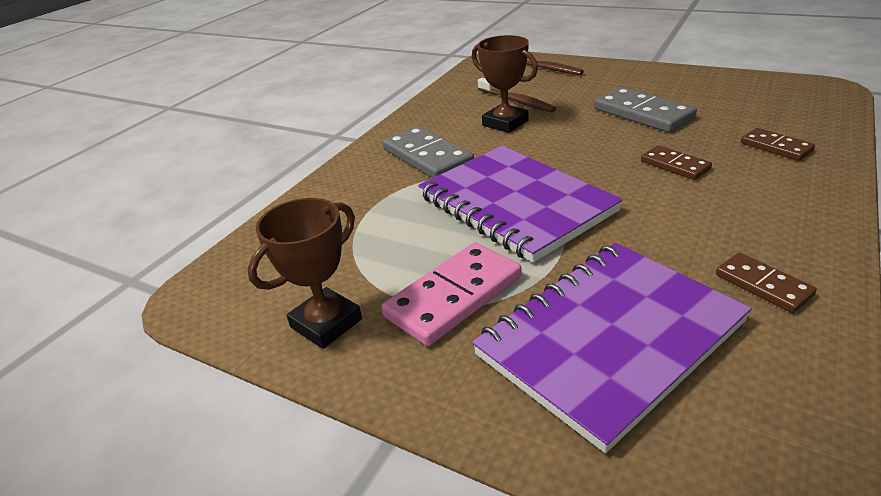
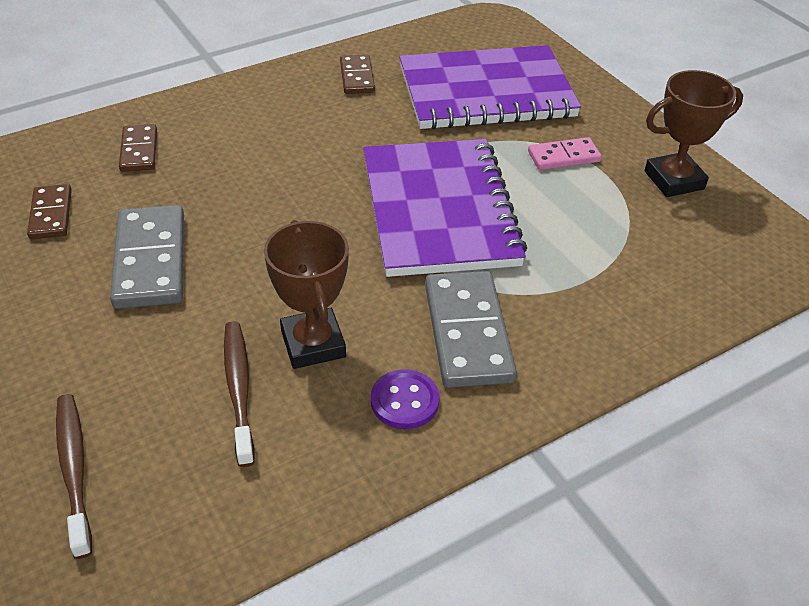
camera: 155 degrees left, 10 degrees up
pink domino [381,242,522,346] -> pink domino [528,137,602,170], size x0.58
brown domino [641,145,712,180] -> brown domino moved to [27,184,72,239]
none -> purple button [371,369,439,429]

